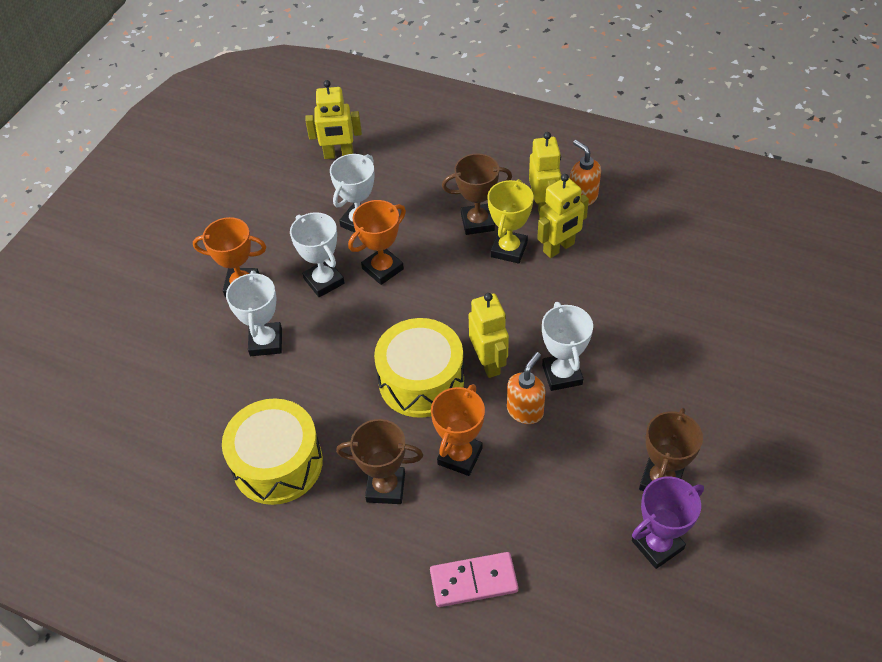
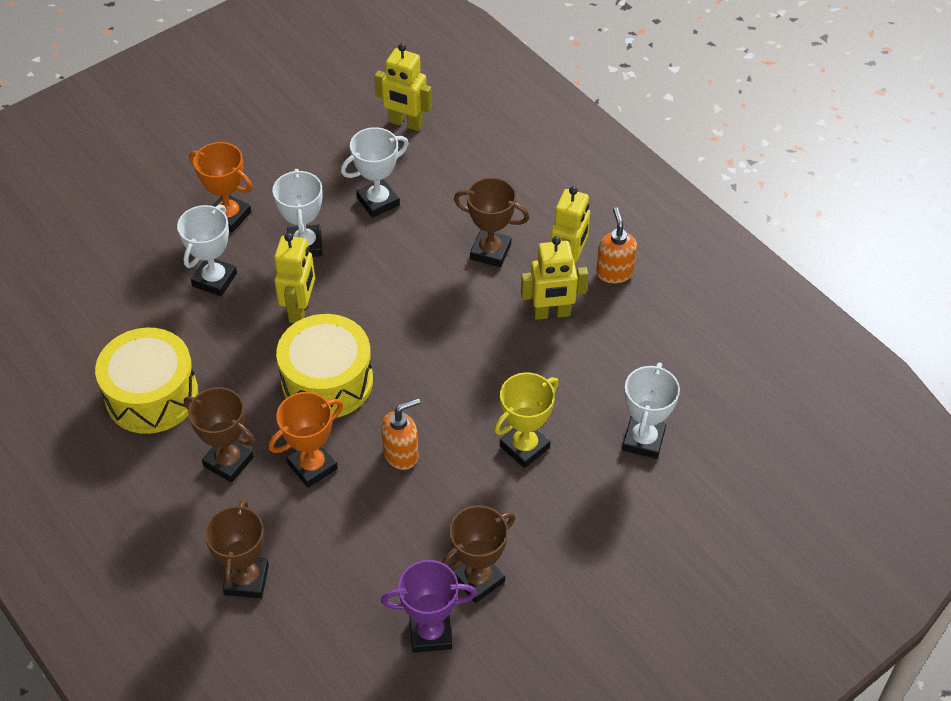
camera: 25 degrees right, 0 degrees up
orange trophy [348,200,406,285] -> none
pink domino [430,552,518,607] -> brown trophy [204,499,269,598]
yellow robot [468,293,509,378] -> yellow robot moved to [274,233,315,323]
yellow trophy [487,179,534,264] -> yellow trophy moved to [494,372,559,468]
white trophy [542,302,593,391] -> white trophy moved to [622,362,680,459]

